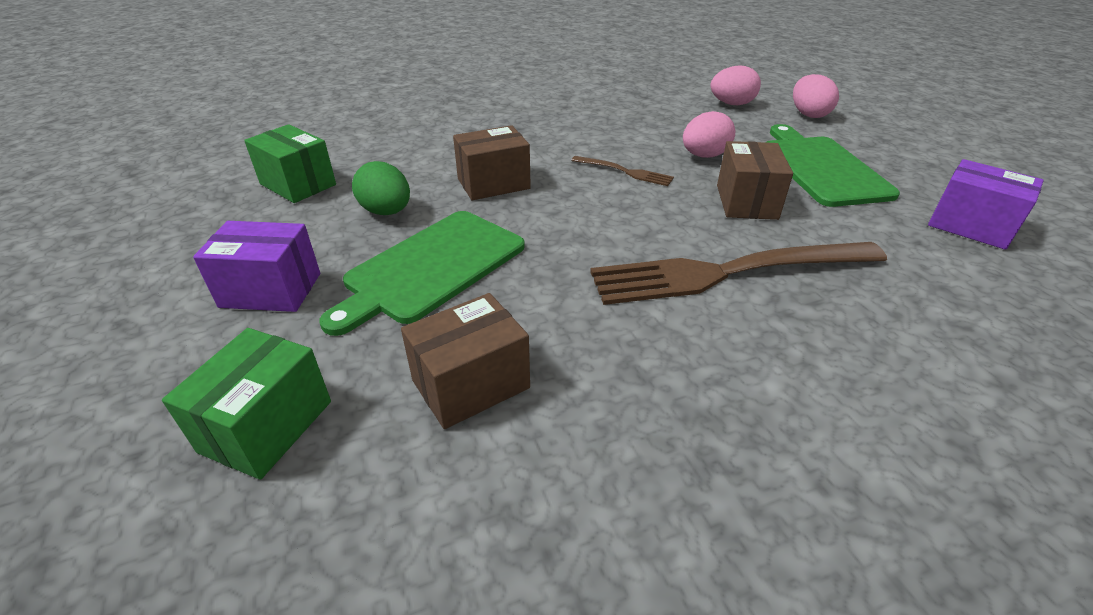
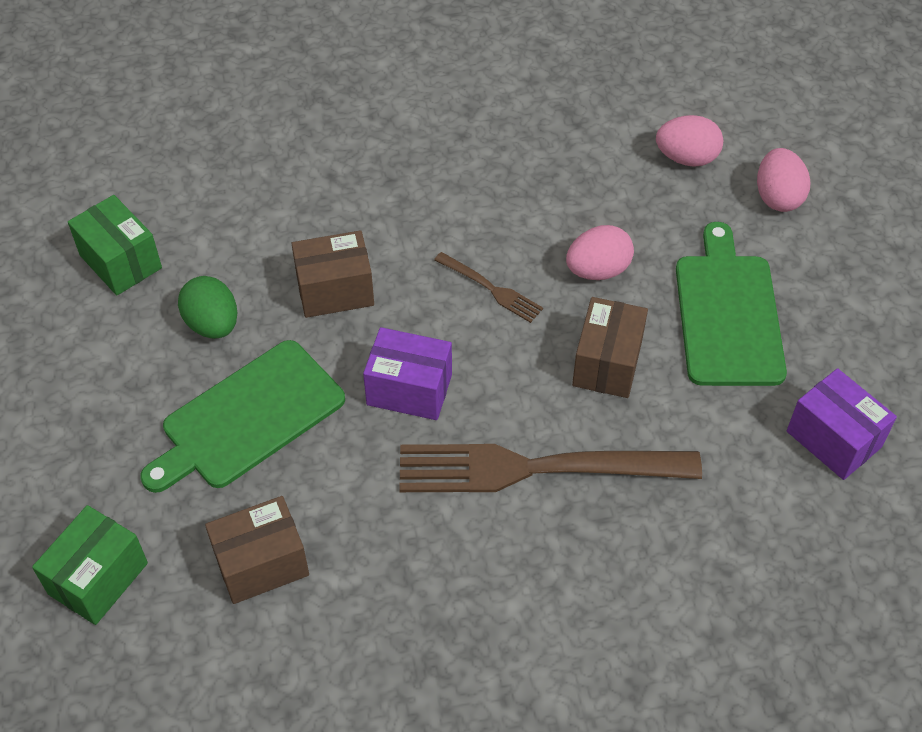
camera: 10 degrees right, 15 degrees up
purple box [193,221,320,312] -> purple box moved to [363,327,452,420]

